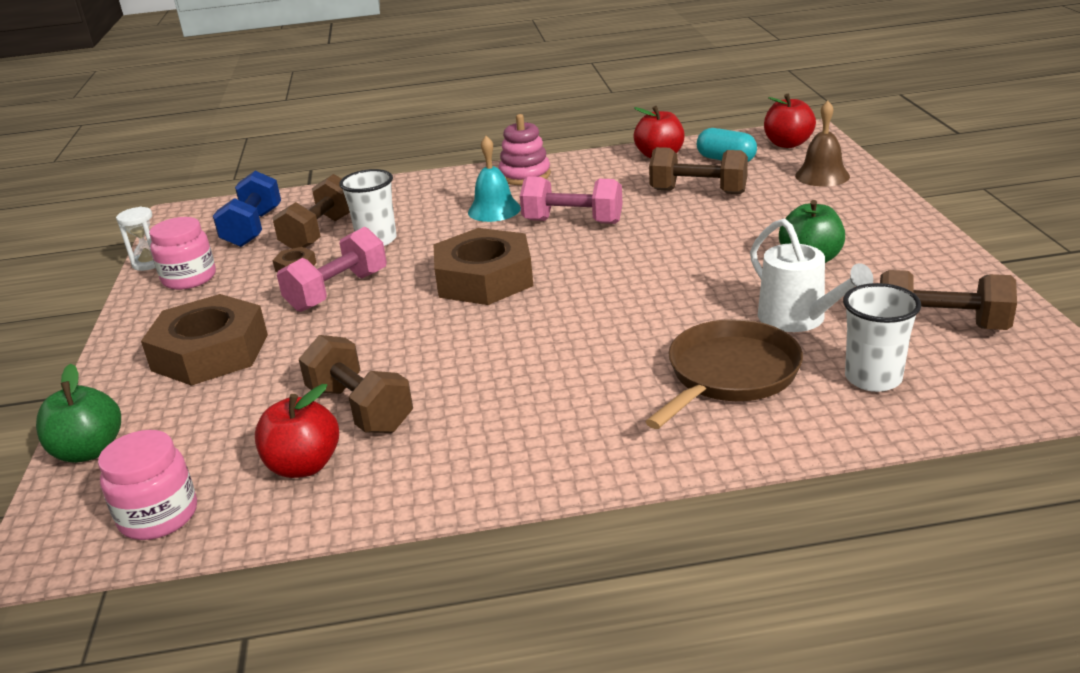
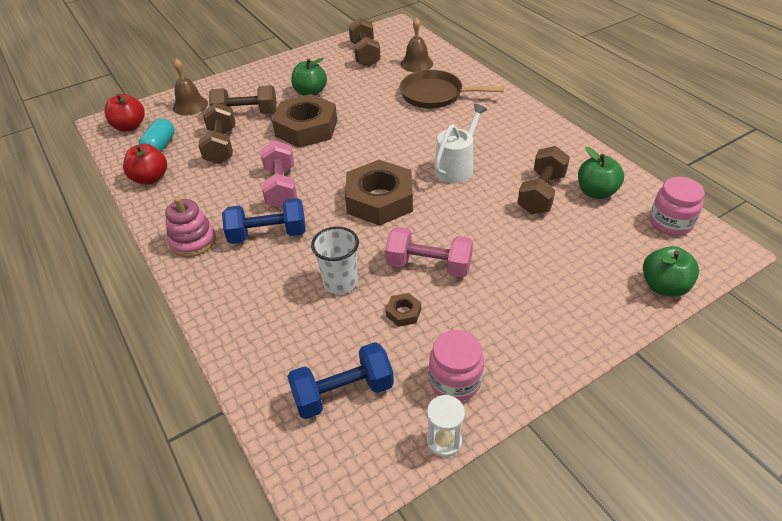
camera: 115 degrees left, 15 degrees up
brown nut [141,294,268,386] -> brown nut moved to [272,94,337,148]
red apple [255,384,339,478] -> green apple [578,147,624,199]
brown dumbbell [273,174,350,249] -> brown dumbbell moved to [209,85,277,114]
turquoise bell [468,136,521,222] -> blue dumbbell [222,198,306,244]
white watering can [750,219,873,332] -> white watering can moved to [434,104,487,184]
white cup [843,283,921,392] -> brown bell [401,17,433,72]

